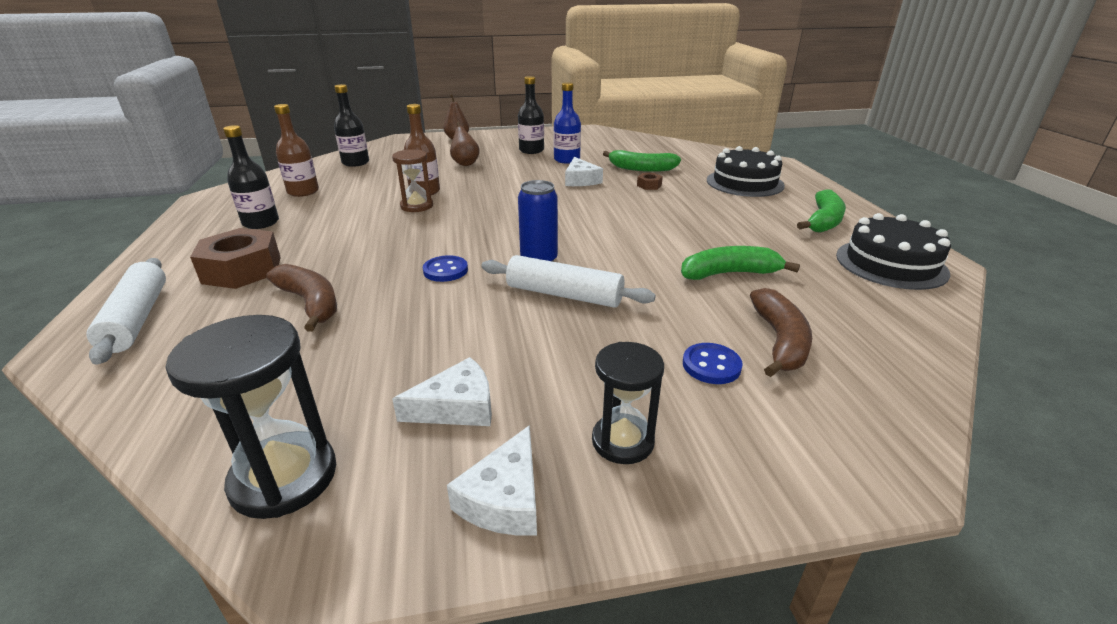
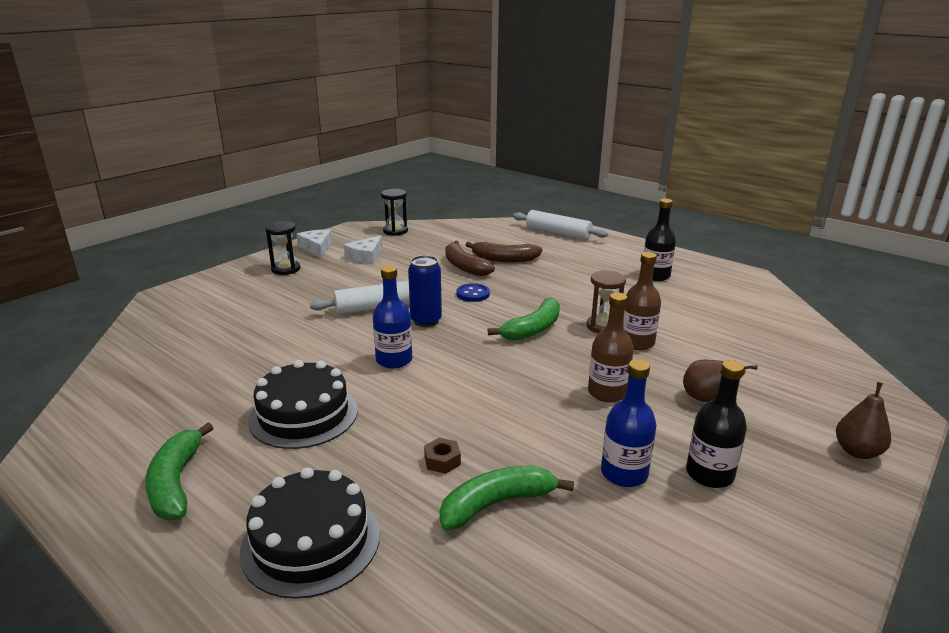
camera: 140 degrees right, 5 degrees down
black hourglass [166,315,336,519] -> black hourglass [381,189,408,236], size x0.67
brown nut [190,228,281,289] -> none
brown bottle [274,104,319,197] -> brown bottle moved to [588,292,634,403]
black bottle [334,84,369,167] -> none
white cheese [565,157,603,186] -> none
green banana [681,246,800,280] -> green banana moved to [488,298,560,341]
blue button [683,343,743,384] -> none
brown banana [750,288,812,377] -> brown banana moved to [445,241,495,276]
black cake [836,213,951,290] -> black cake moved to [248,360,358,449]
none -> blue bottle [373,266,412,369]

